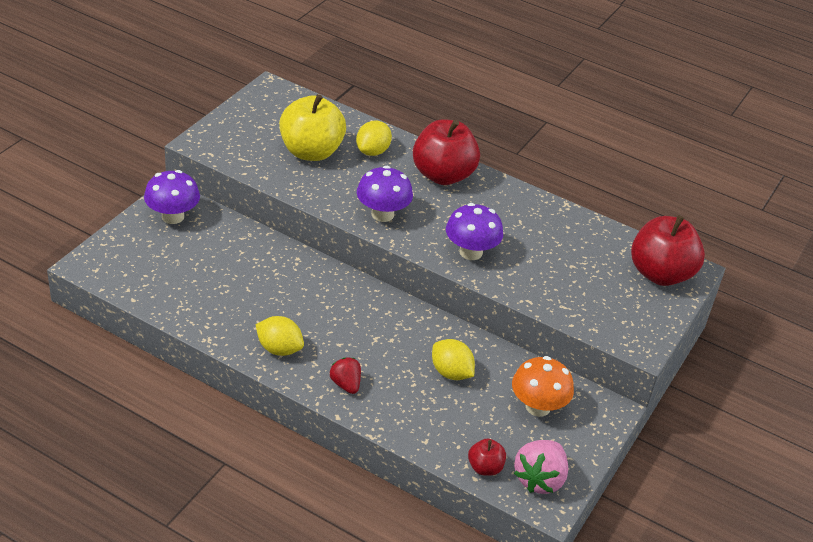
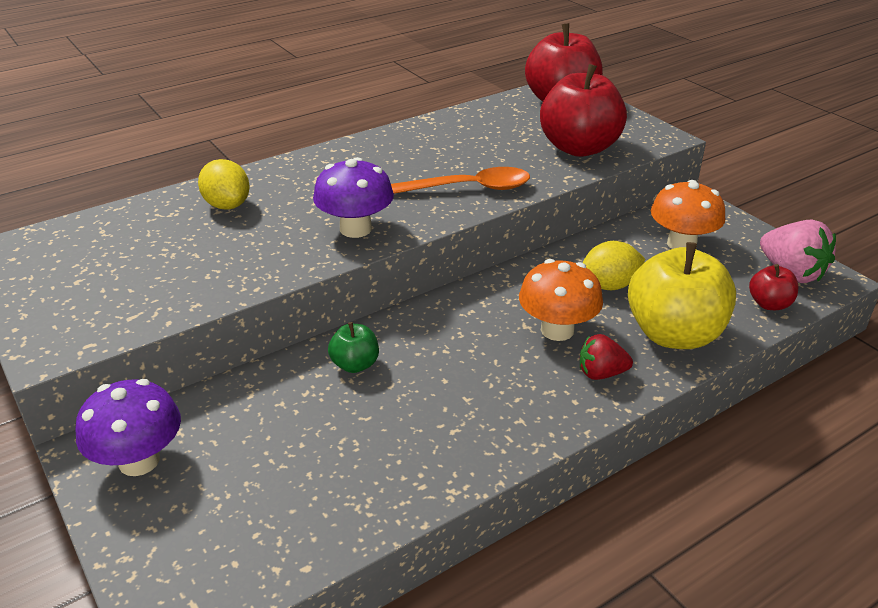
camera: 60 degrees left, 5 degrees down
yellow lemon [255,316,304,356] -> none
yellow apple [279,94,346,161] -> yellow apple moved to [628,242,736,349]
red apple [413,119,480,185] -> red apple moved to [540,64,627,157]
purple mushroom [446,203,503,260] -> orange spoon [391,167,530,194]
none -> green apple [328,322,379,373]
none -> orange mushroom [519,259,603,341]

